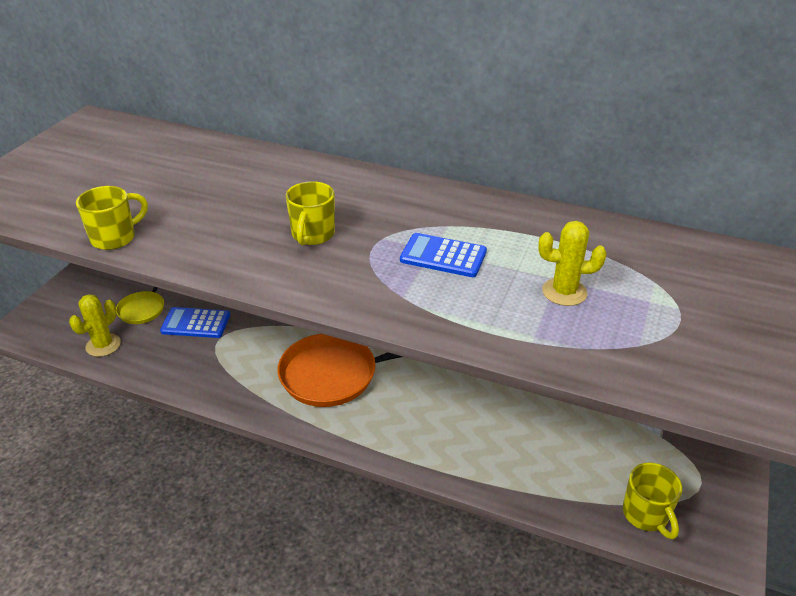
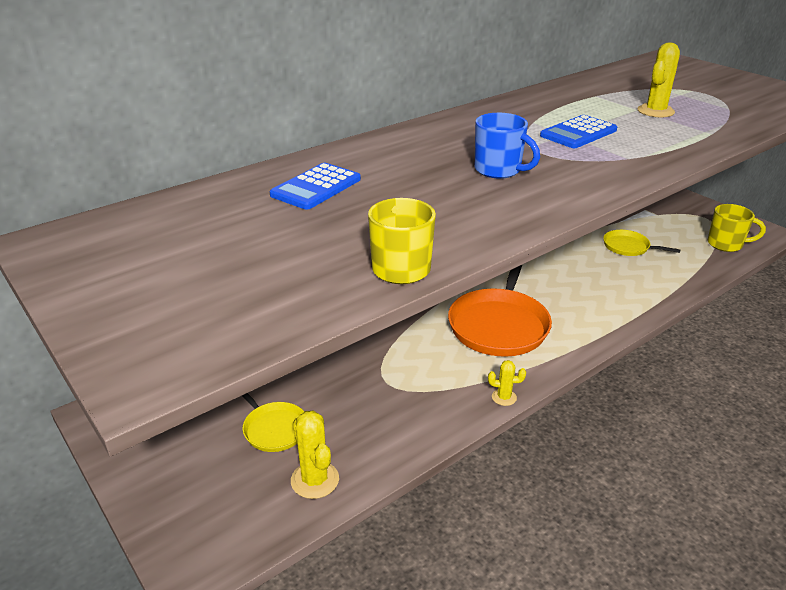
camera: 60 degrees left, 5 degrees down
blue calculator [160,307,230,338] -> blue calculator moved to [270,163,361,210]
yellow mug [286,181,335,245] -> blue mug [475,113,540,179]
none -> yellow cactus [488,360,526,406]
none -> yellow pan [603,230,681,256]

